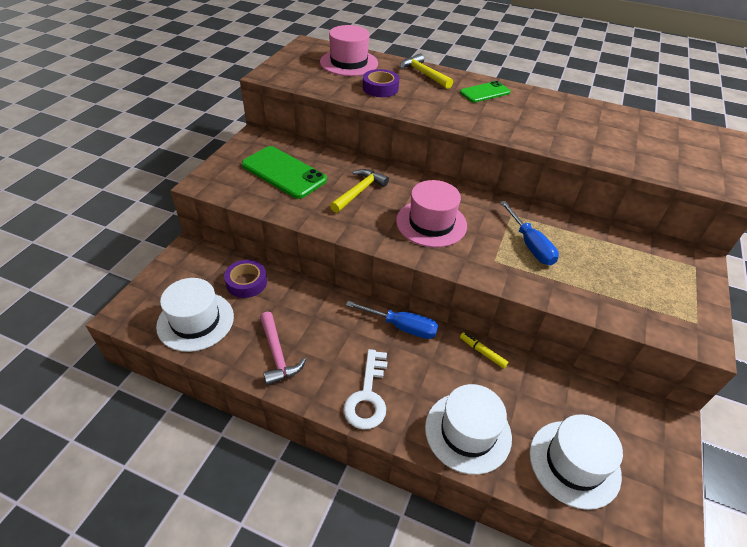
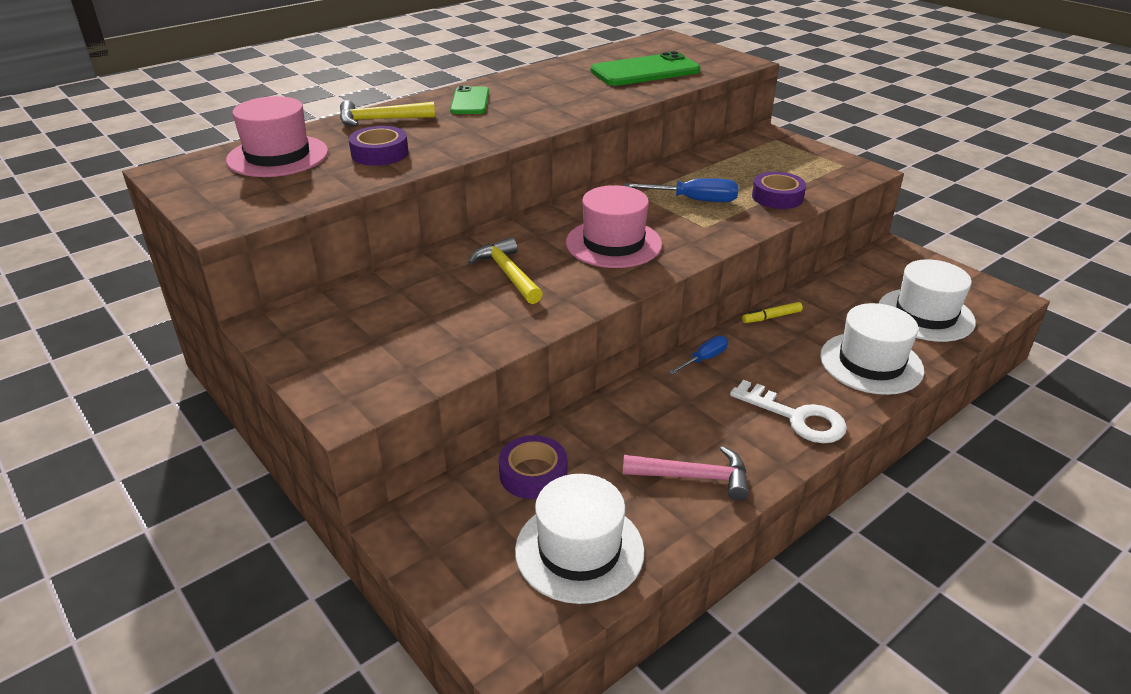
camera: 60 degrees left, 10 degrees down
green phone [242,146,327,199] -> green phone moved to [591,51,700,86]
blue screwdriver [346,301,438,339] -> blue screwdriver [669,336,728,375], size x0.64
none -> purple tape [752,172,806,209]

